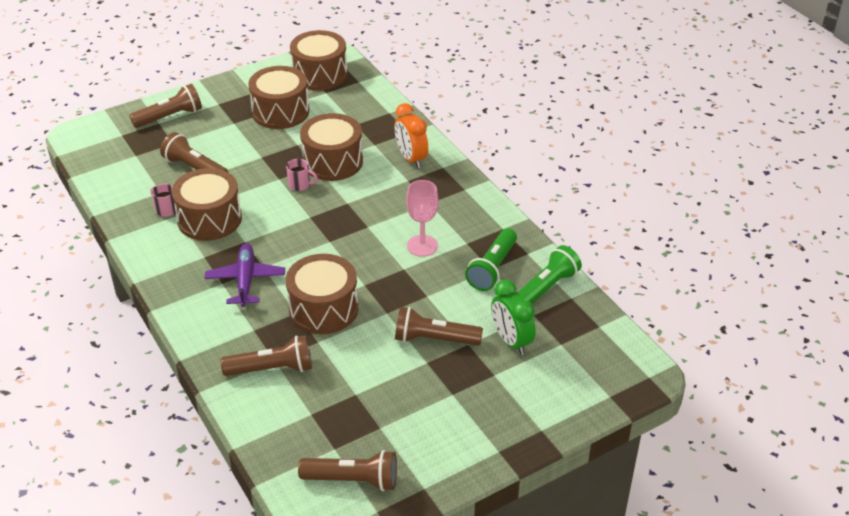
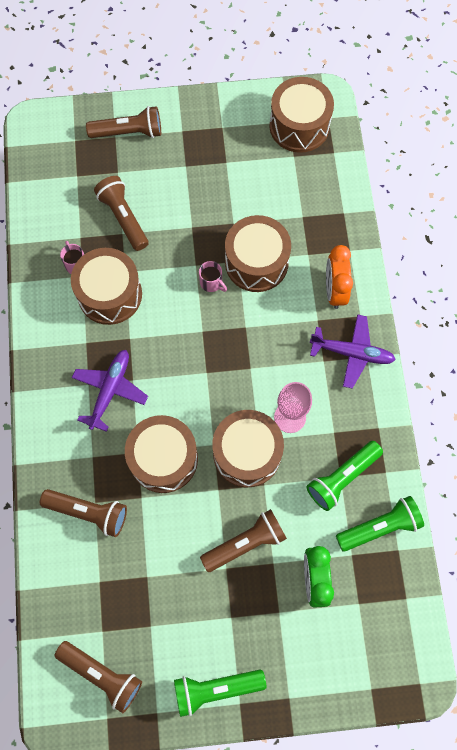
camera: 25 degrees right, 30 degrees up
brown drum [248,66,309,129] -> brown drum moved to [212,410,284,487]
brown flashlight [395,307,483,346] -> brown flashlight turned 120 degrees clockwise [200,509,287,572]
none -> green flashlight [174,670,267,717]
none -> purple plane [310,314,396,389]

